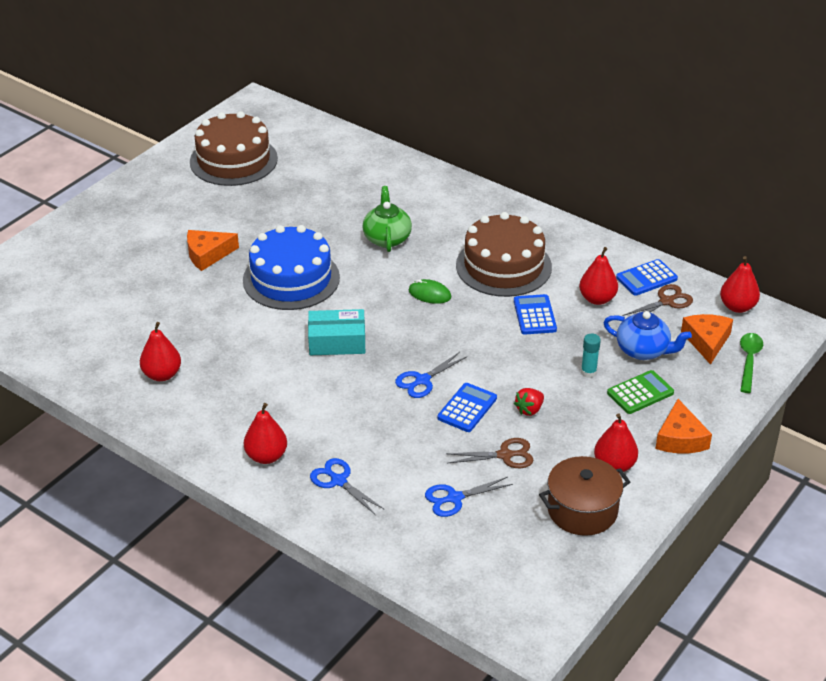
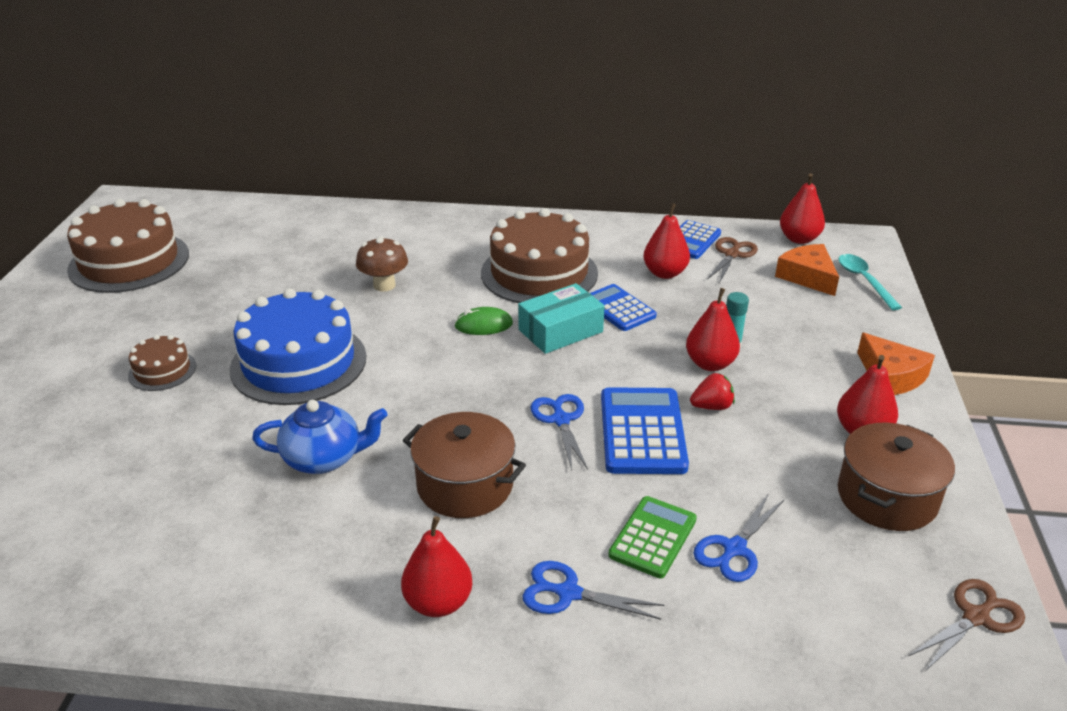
camera: 30 degrees left, 5 degrees down
red pear [140,322,181,381] -> red pear moved to [686,288,740,371]
orange cheese [187,230,239,271] -> brown cake [128,335,197,391]
turquoise box [308,309,365,355] -> turquoise box moved to [518,283,605,354]
green teapot [362,186,412,252] -> brown mushroom [356,236,408,291]
blue scissors [395,352,467,398] -> blue scissors turned 150 degrees clockwise [531,394,588,470]
blue calculator [438,383,497,432] -> blue calculator [601,387,689,474], size x1.50
brown scissors [446,438,533,468] -> brown scissors moved to [908,579,1025,671]
red strawberry [514,388,544,416] -> red strawberry turned 120 degrees counterclockwise [690,373,735,410]
blue teapot [603,311,692,360] -> blue teapot moved to [252,400,388,474]
green calculator [607,370,674,414] -> green calculator moved to [608,496,697,578]
green spoon [740,333,763,393] -> turquoise spoon [838,254,902,310]
none -> brown pot [403,412,526,518]

